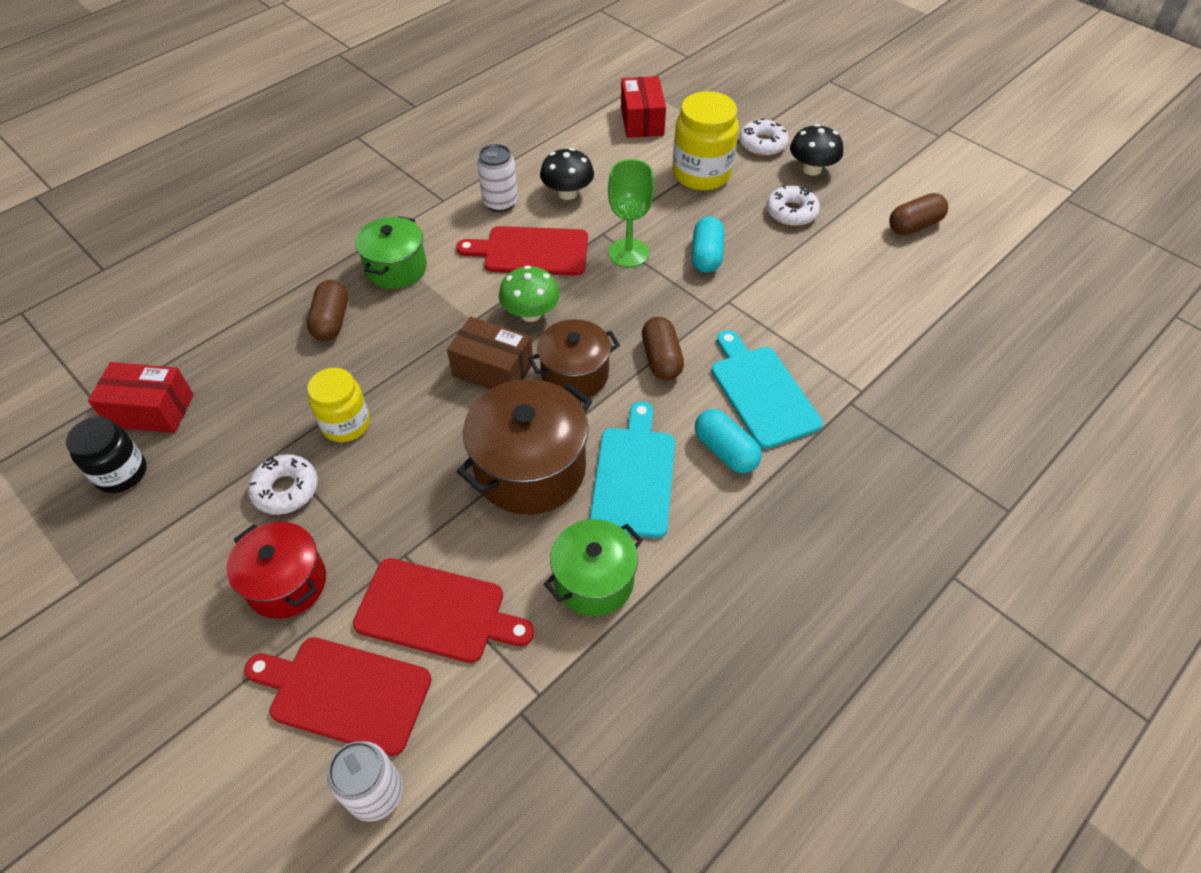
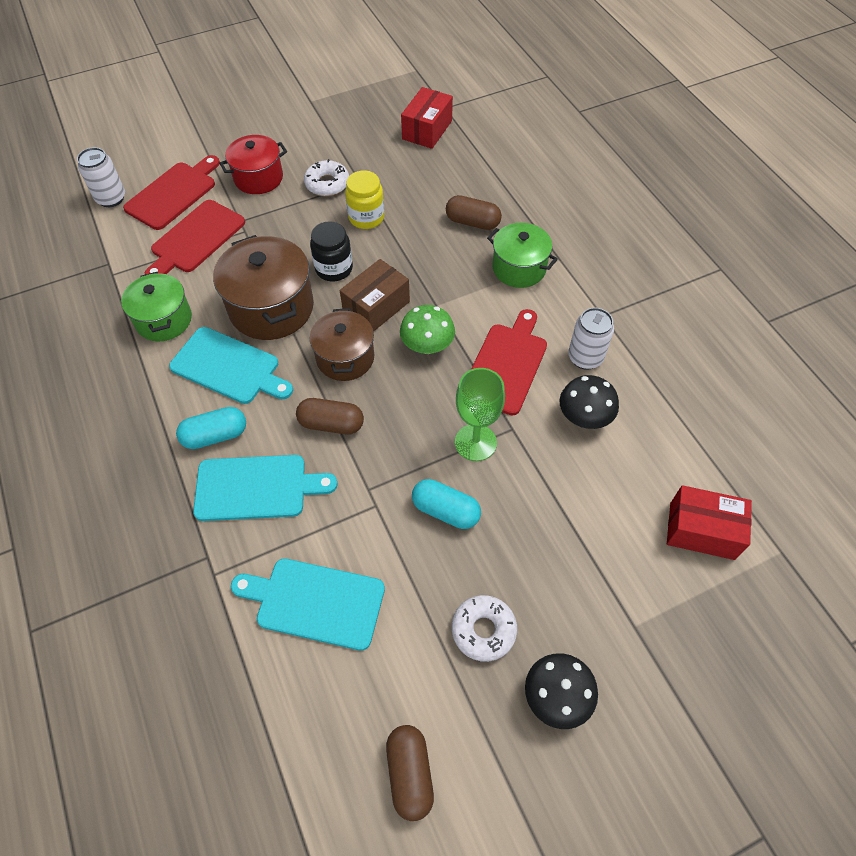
camera: 110 degrees right, 5 degrees up
black jar [66,417,147,493] -> black jar moved to [310,221,353,282]
yellow jar [672,91,739,190] -> none
white donut [739,118,789,156] -> none
none -> turquoise cutting board [231,558,385,651]

